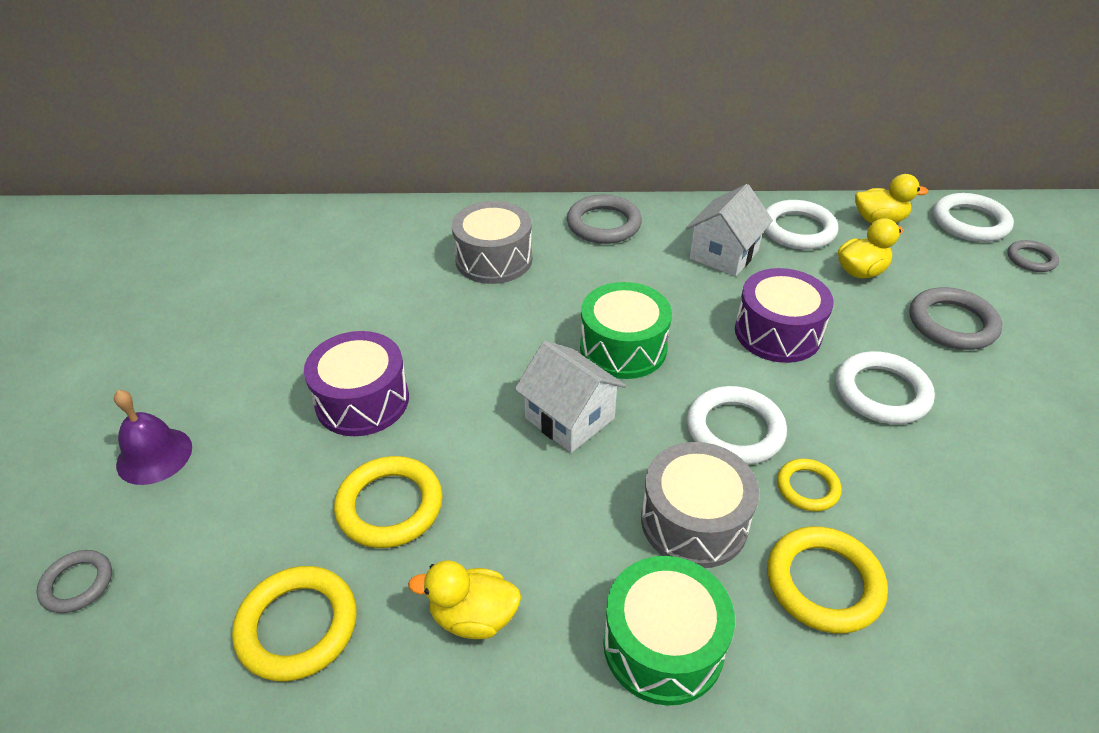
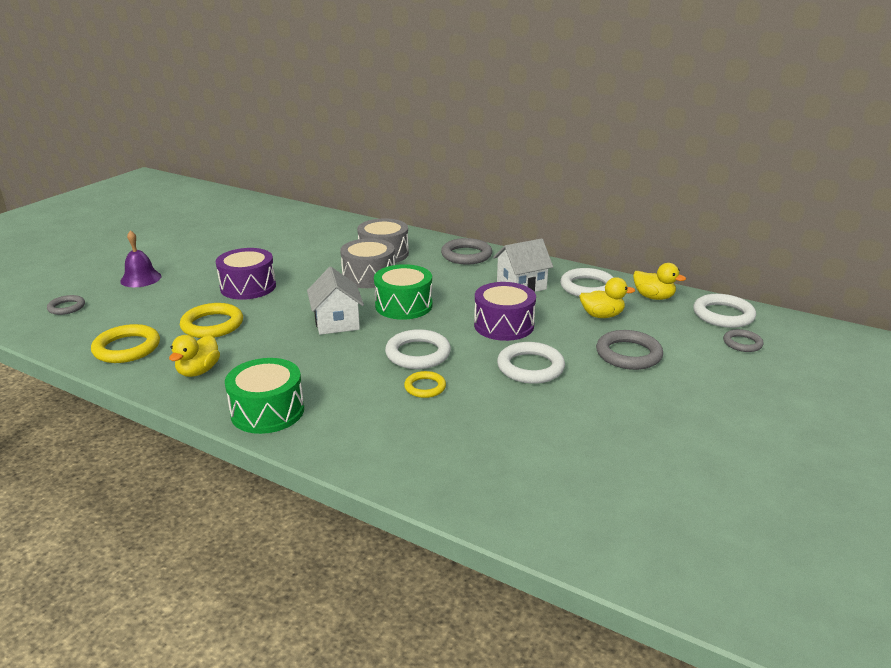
camera: 30 degrees right, 15 degrees down
yellow duck [408,560,521,639] -> yellow duck turned 105 degrees counterclockwise [169,335,220,377]
grey drum [641,442,759,568] -> grey drum moved to [340,238,395,288]
yellow ring [767,526,888,634] -> none

